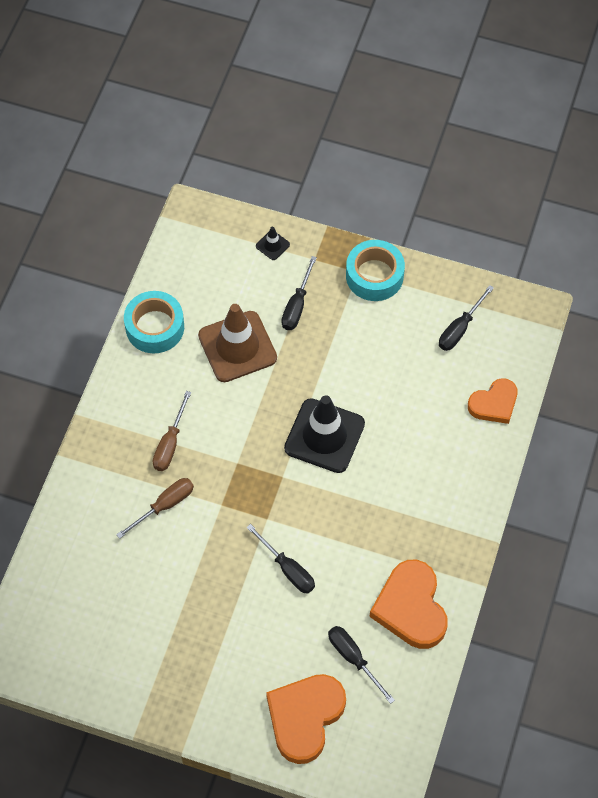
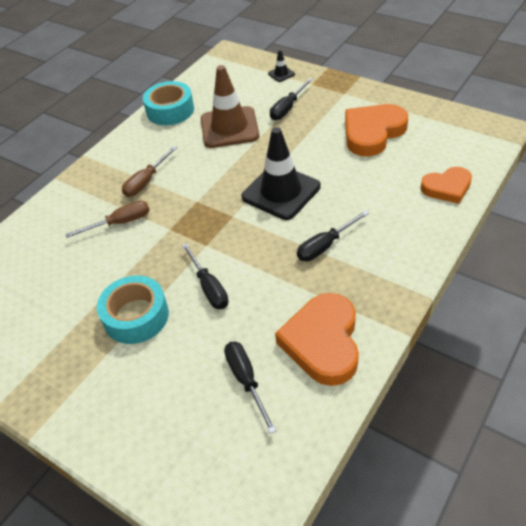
camera: 20 degrees right, 15 degrees down
orange heart [266,674,346,764] -> orange heart moved to [345,104,408,157]
turquoise tape [346,240,405,301] -> turquoise tape moved to [97,275,169,344]
black screwdriver [439,285,494,351] -> black screwdriver moved to [297,210,369,261]

